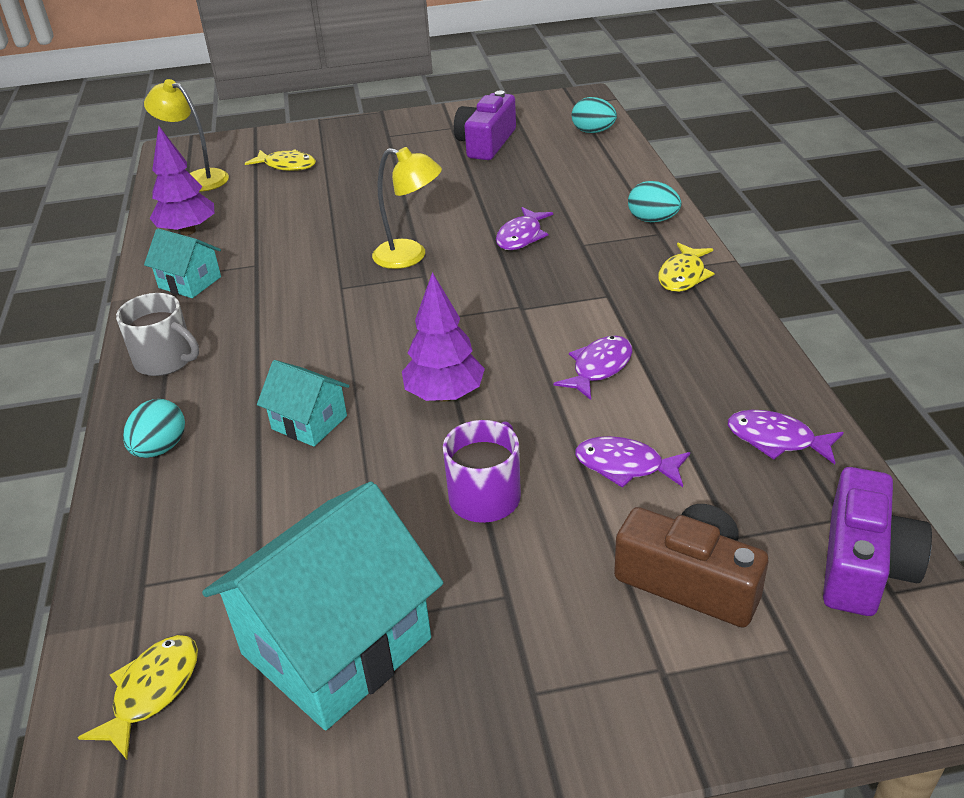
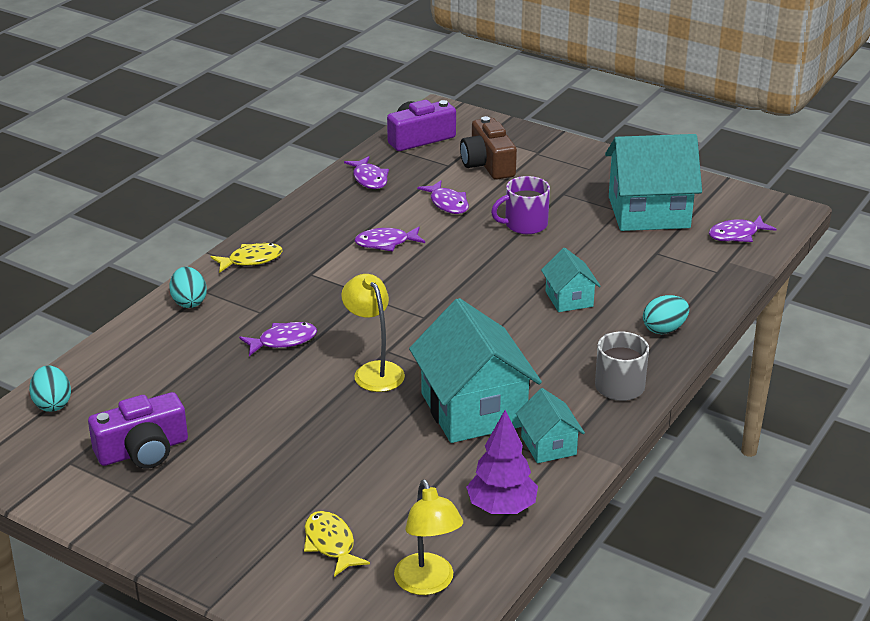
camera: 140 degrees left, 5 degrees down
yellow fish [78,635,198,760] -> purple fish [709,216,776,242]
purple tree [402,272,485,402] -> none
none -> turquoise house [409,298,542,443]

